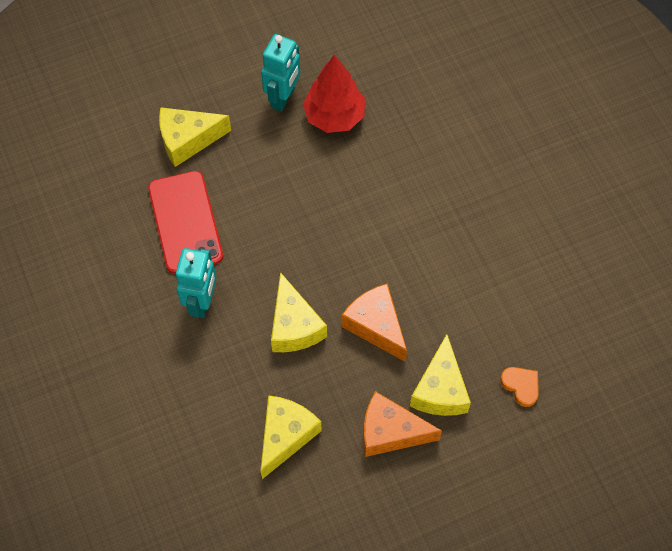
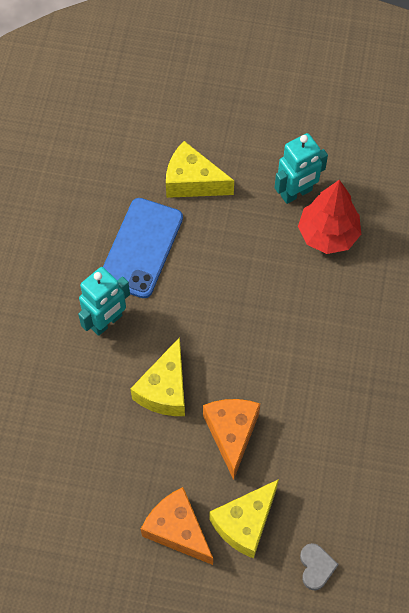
camera: 35 degrees right, 0 degrees up
red phone [148,171,223,274] -> blue phone [103,198,183,298]
yellow cheese [260,395,322,479] -> none
orange heart [500,367,539,407] -> grey heart [300,543,339,591]

